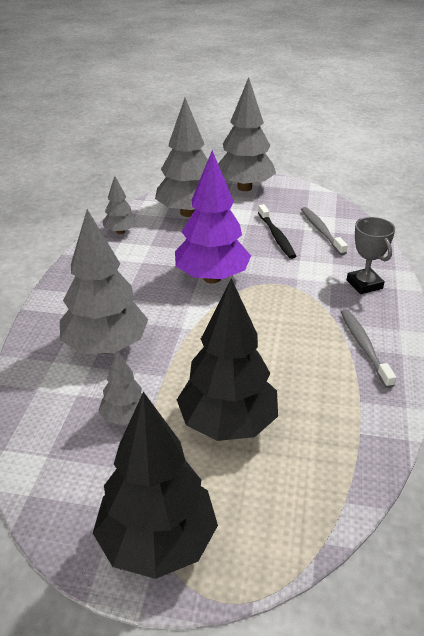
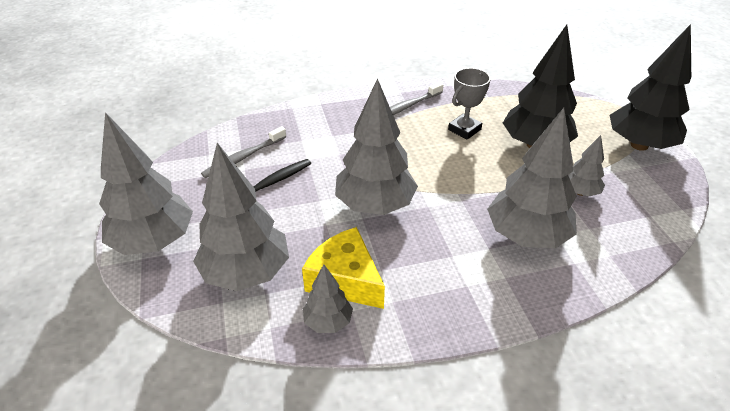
camera: 115 degrees left, 5 degrees up
purple tree [175,150,251,283] -> grey tree [335,78,418,215]
grey trophy [347,217,395,294] -> grey trophy moved to [448,68,491,140]
none -> yellow cheese [302,227,385,309]

